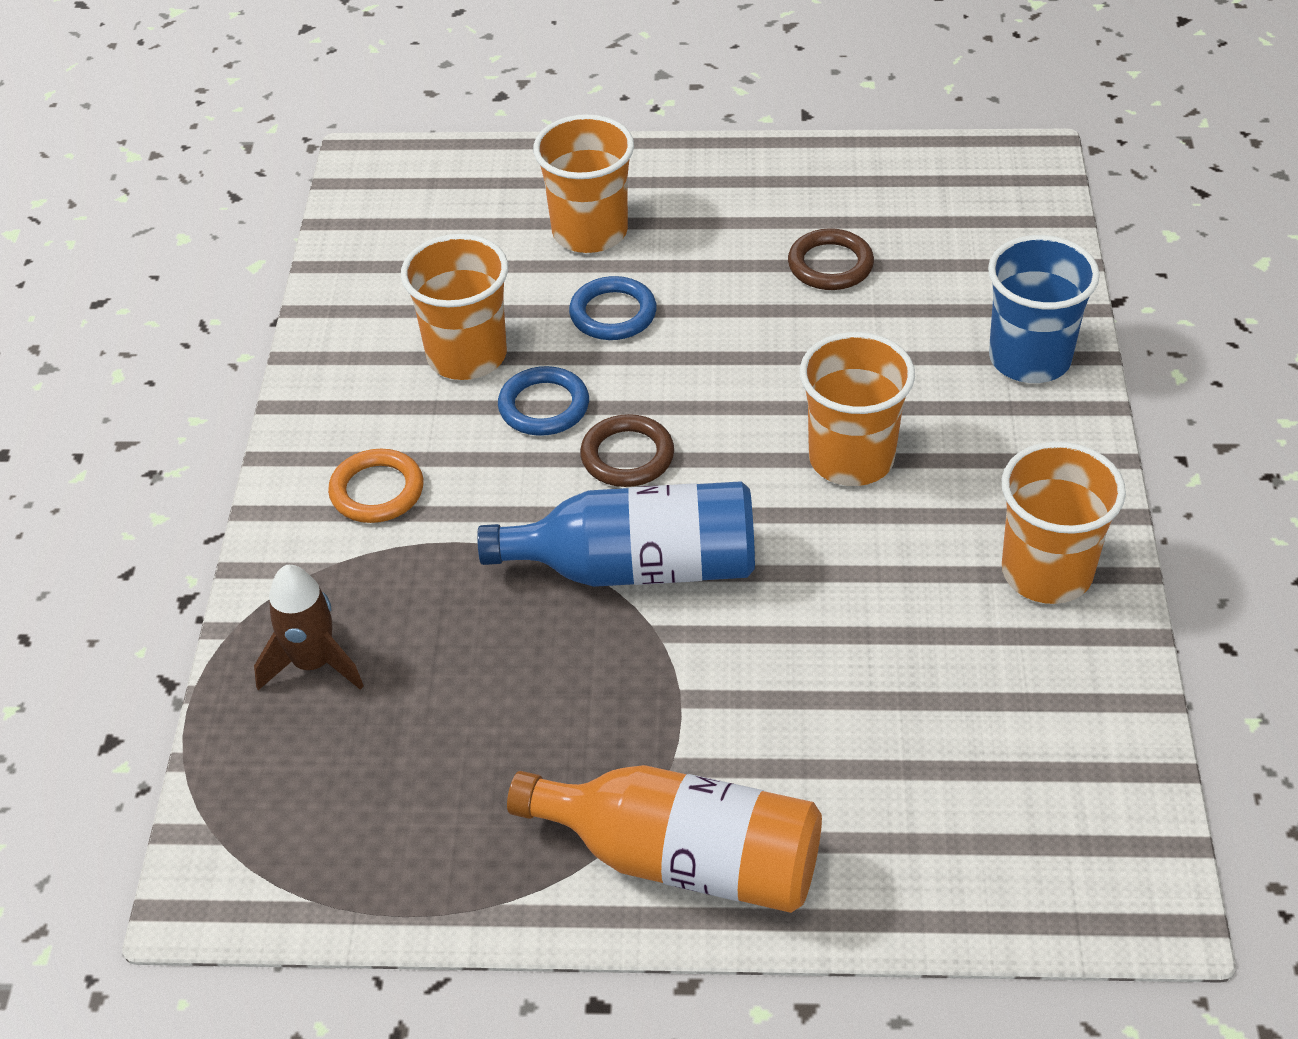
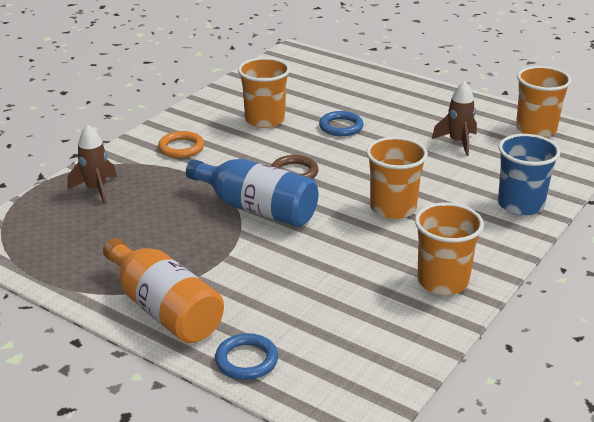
camera: 30 degrees right, 15 degrees down
blue ring [498,366,589,436] -> blue ring moved to [215,333,278,380]
orange cup [533,114,634,253] -> orange cup moved to [516,66,572,137]
brown ring [788,228,874,290] -> brown rocket [432,81,477,156]

